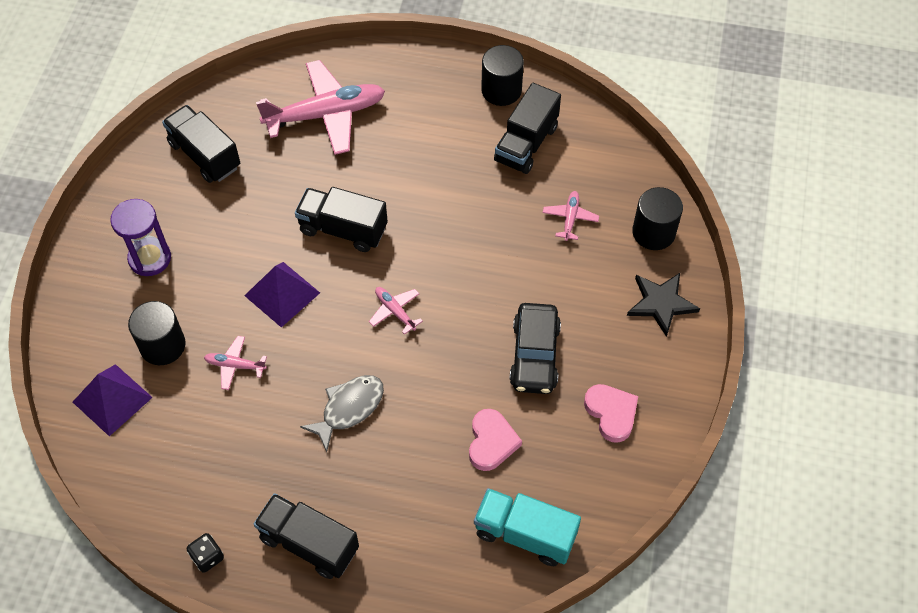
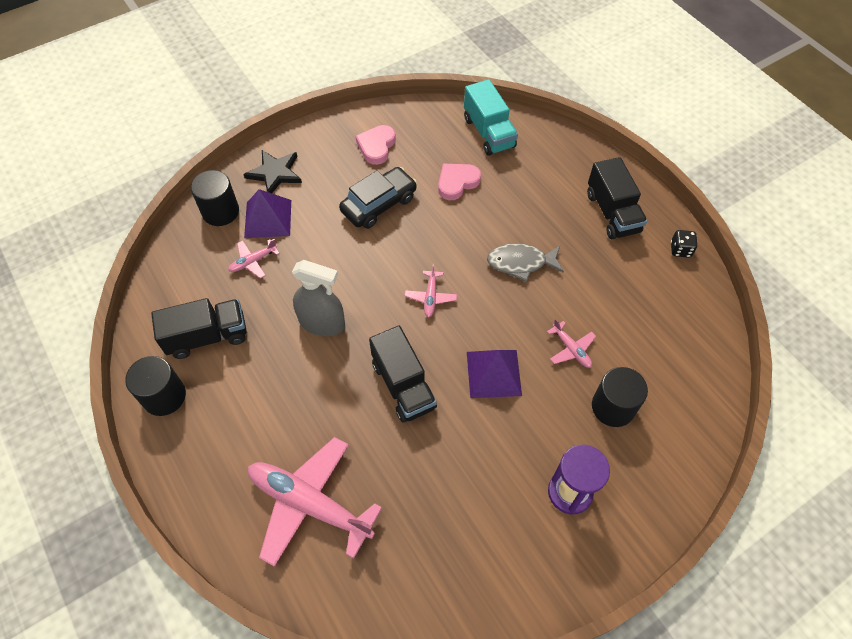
camera: 135 degrees left, 0 degrees up
purple pyramid [73,364,153,436] -> purple pyramid moved to [244,189,291,238]
black truck [162,105,240,183] -> none
none -> grey spray bottle [292,260,345,336]

